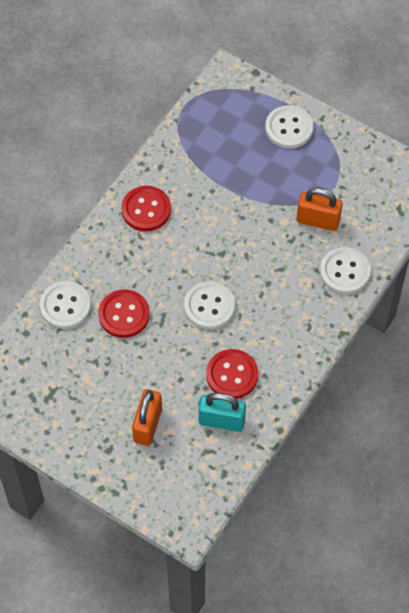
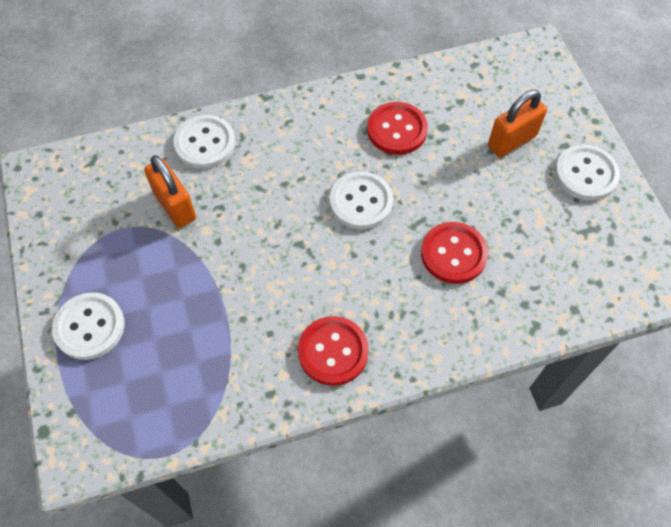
camera: 140 degrees left, 0 degrees up
white button [40,281,91,329] -> white button moved to [555,145,620,201]
turquoise padlock [198,393,246,432] -> none

